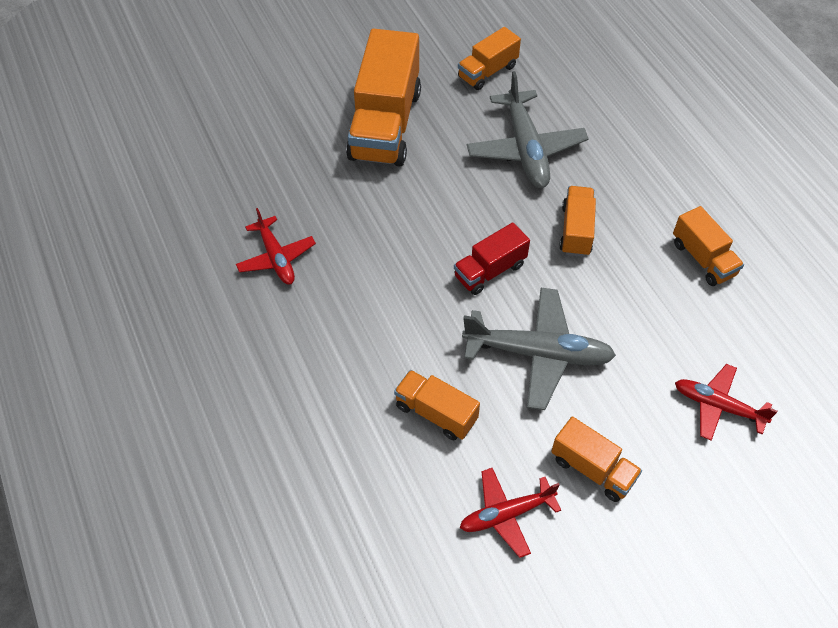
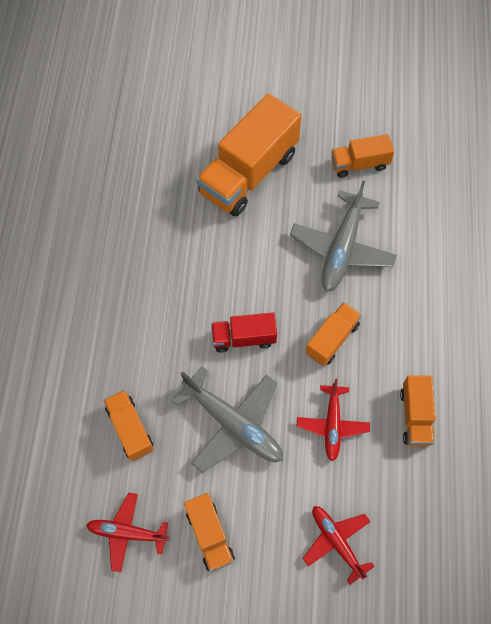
camera: 30 degrees right, 10 degrees up
red plane [236,208,316,285] -> red plane moved to [297,379,370,461]

